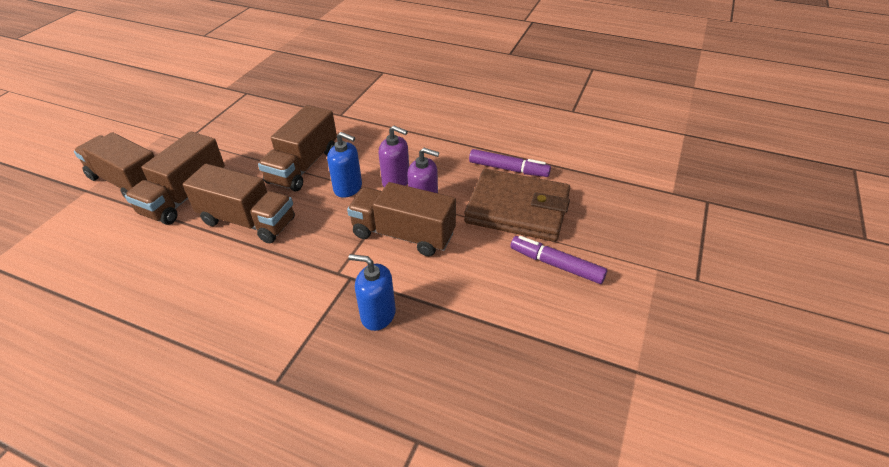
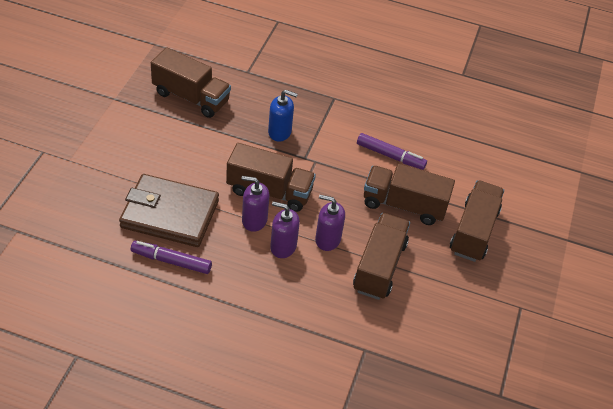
camera: 170 degrees right, 5 degrees up
brown truck [74,132,155,199] -> brown truck moved to [151,47,231,118]
blue soap dispenser [327,132,362,198] -> purple soap dispenser [315,195,345,251]
purple marker [511,236,607,284] -> purple marker moved to [357,133,427,170]

